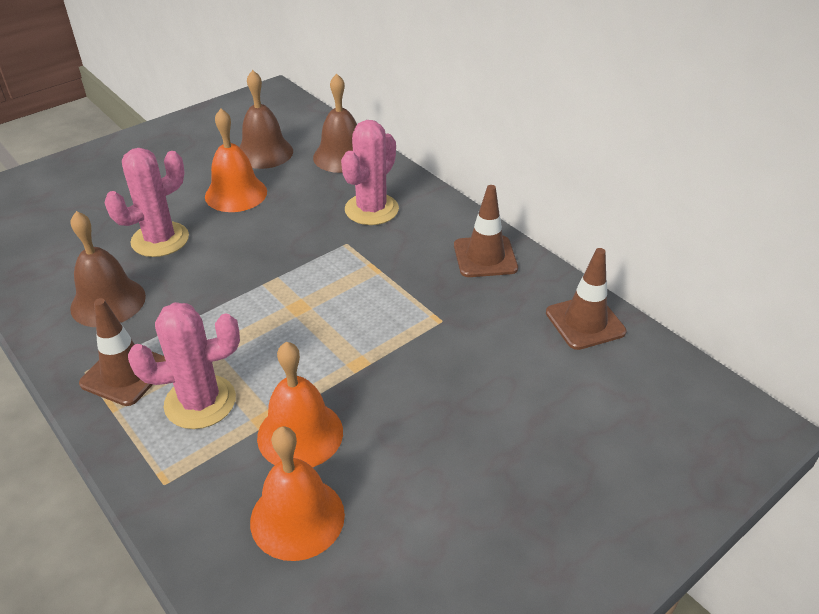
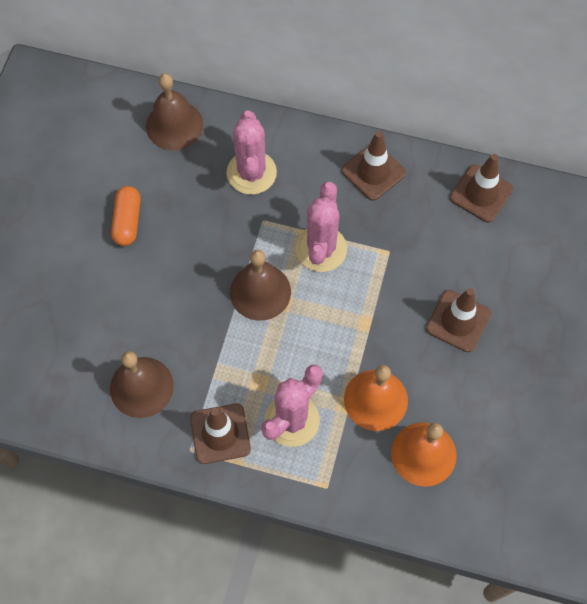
camera: 35 degrees left, 25 degrees up
pink cactus [105,148,189,257] -> pink cactus moved to [295,182,347,272]
orange bell [205,109,267,212] -> orange capsule [111,186,141,246]
brown bell [239,70,293,169] -> brown bell moved to [230,250,291,321]
none -> brown traffic cone [426,288,491,352]

